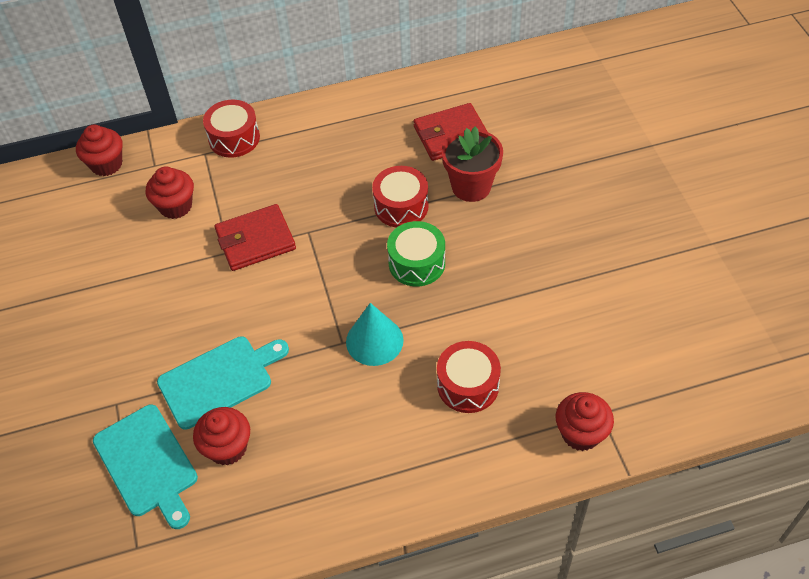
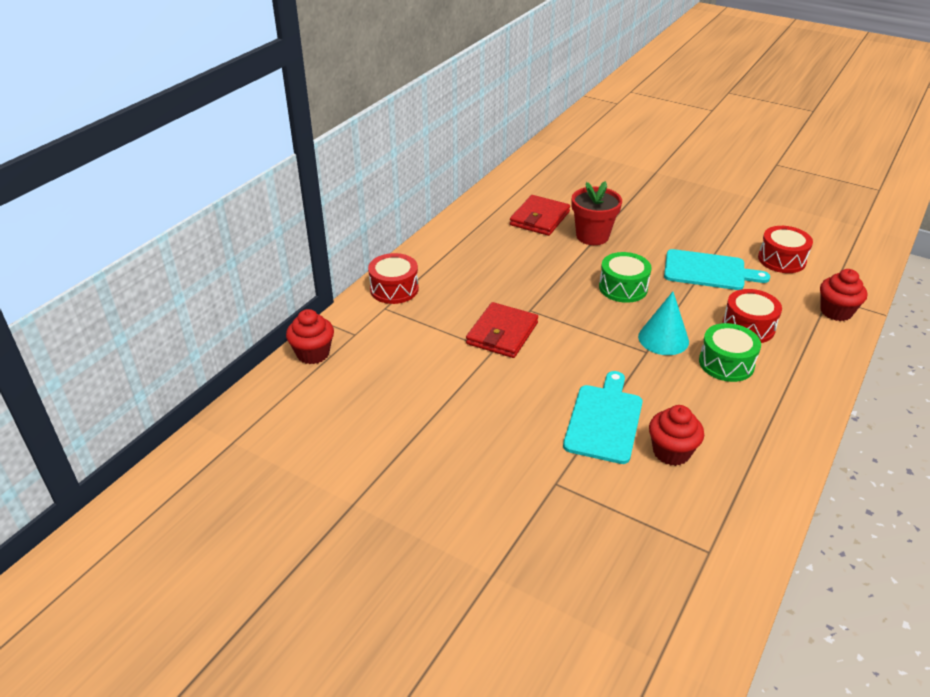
camera: 45 degrees left, 15 degrees down
turquoise cutting board [93,405,198,529] -> turquoise cutting board moved to [664,249,770,290]
red cupcake [146,166,194,219] -> none
red drum [372,166,429,228] -> red drum moved to [758,226,813,273]
none -> green drum [699,323,761,382]

